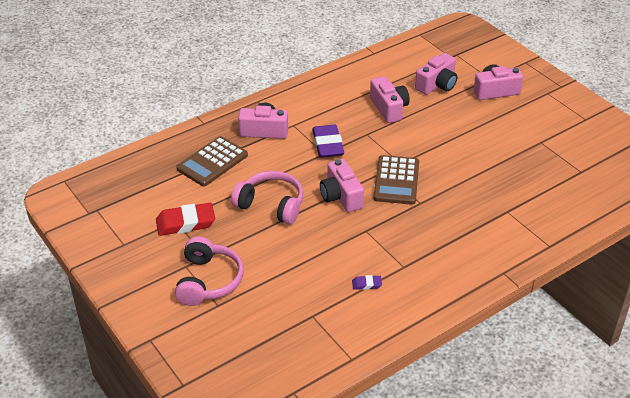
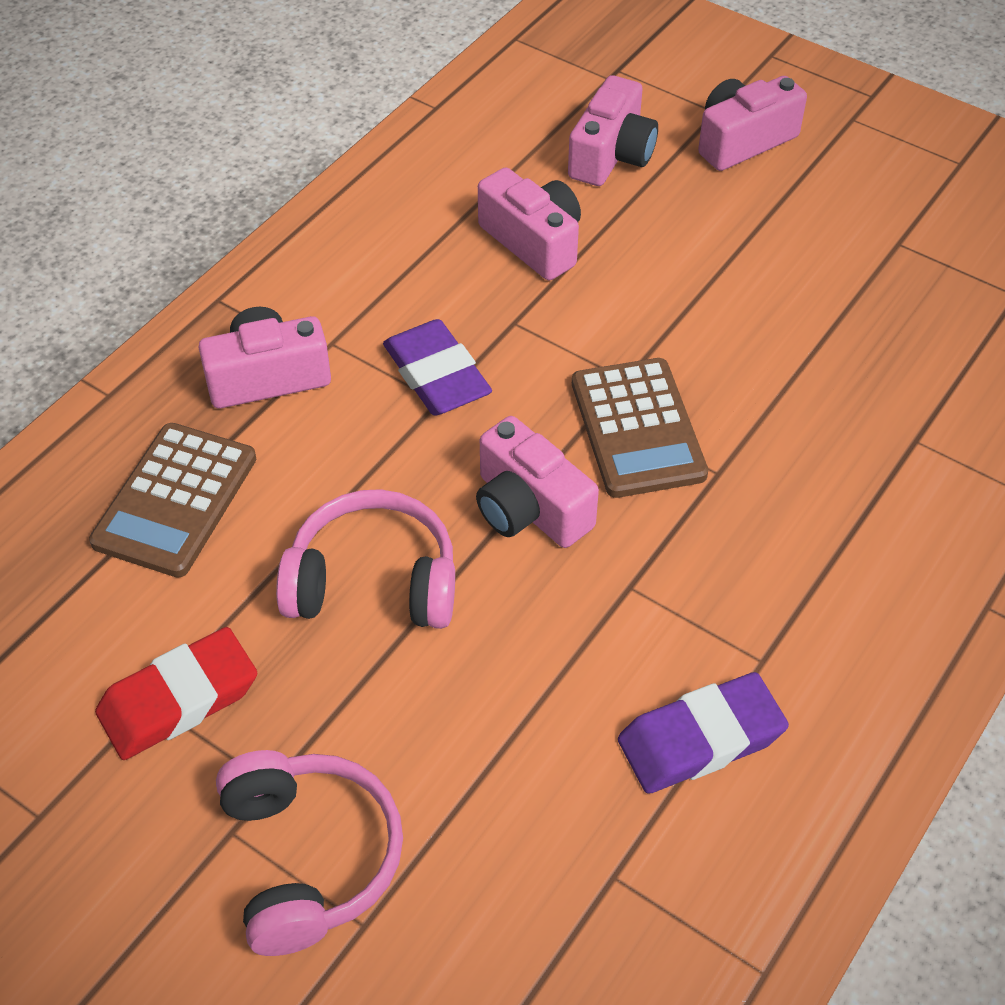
camera: 20 degrees left, 10 degrees up
purple eraser [352,275,382,290] -> purple eraser [618,672,789,794], size x2.12

